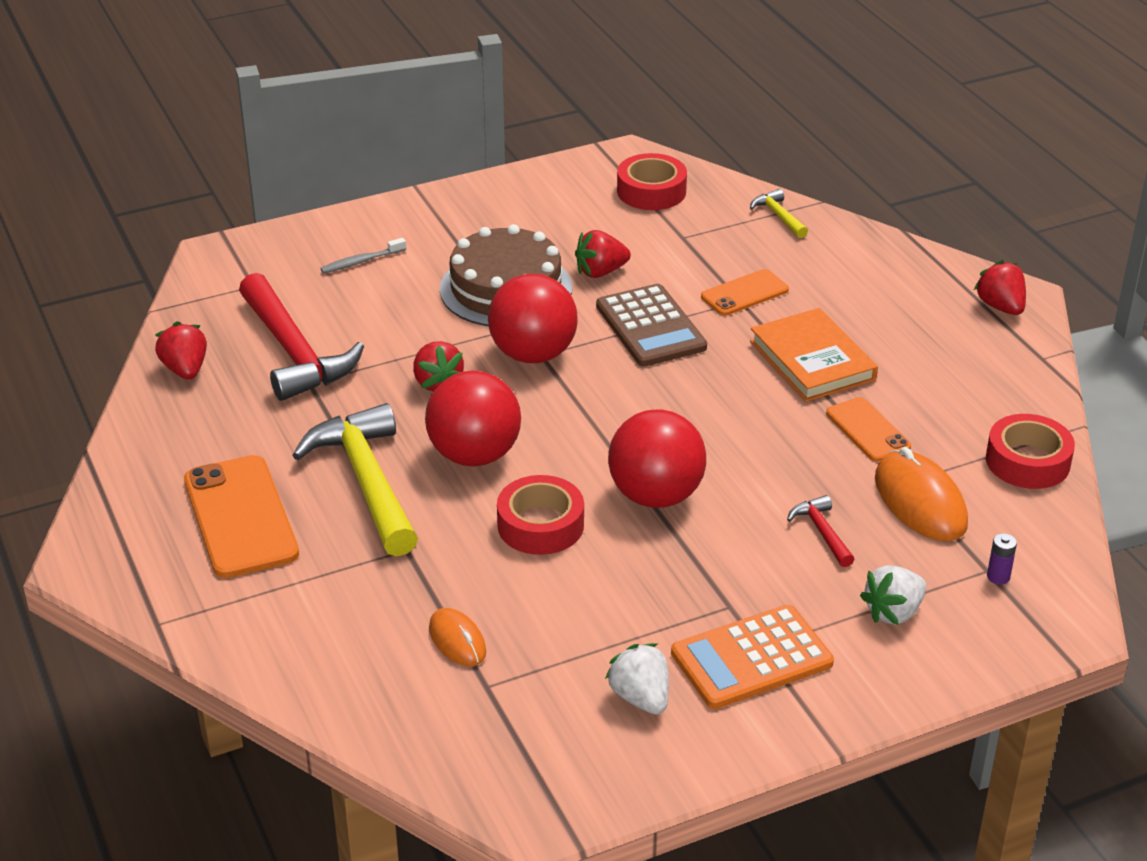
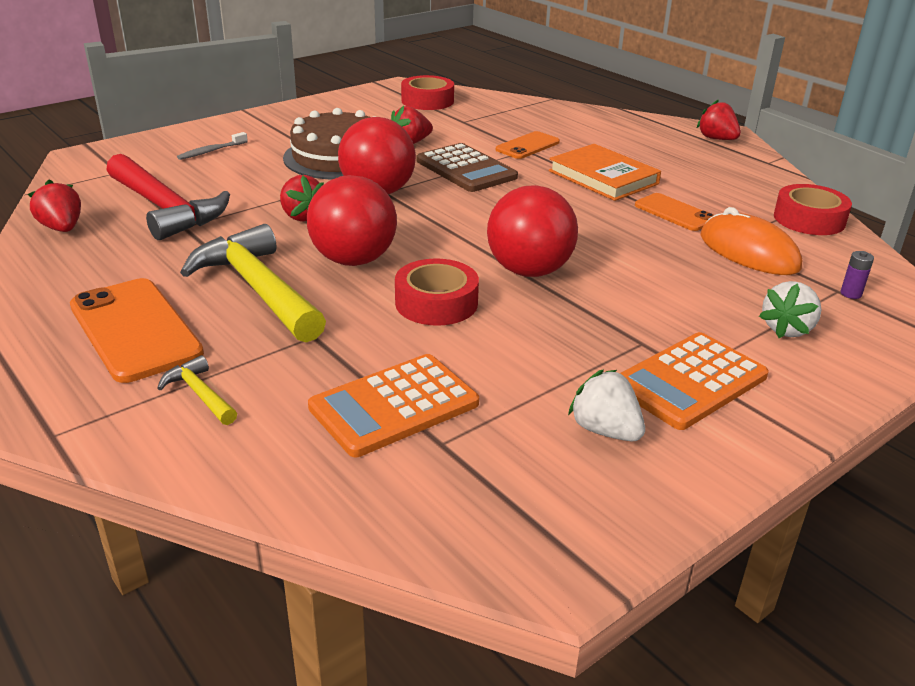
camera: 15 degrees left, 5 degrees down
orange mouse [429,608,486,666] -> orange calculator [308,354,479,457]
yellow hammer [750,189,808,238] -> yellow hammer moved to [157,355,237,425]
red hammer [787,495,854,567] -> none

